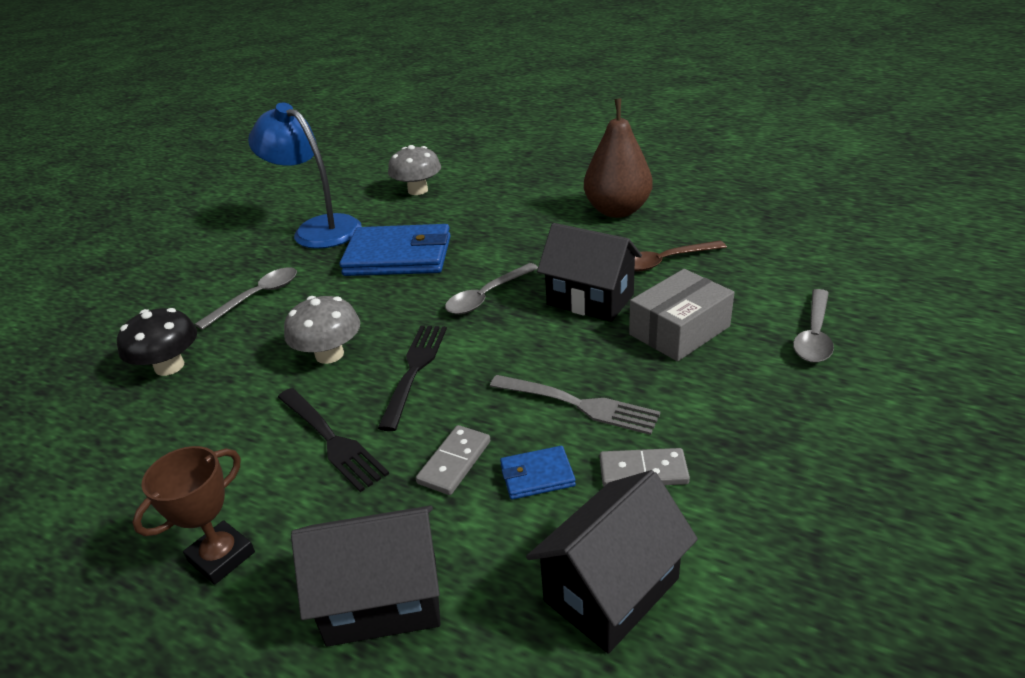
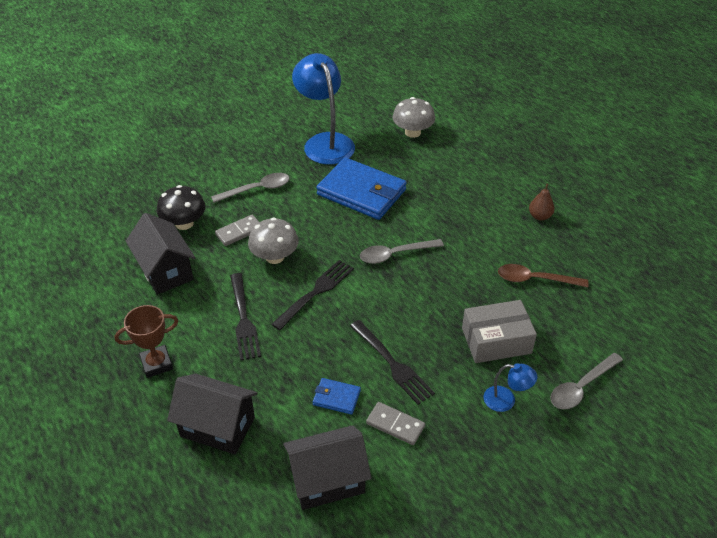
camera: 25 degrees right, 10 degrees up
grey domino [416,425,490,495] -> grey domino moved to [215,215,259,246]
grey fork [490,375,660,435] -> black fork [350,320,435,405]
black house [537,223,642,322] -> black house moved to [126,213,196,295]
brown pear [584,98,652,218] -> brown pear [529,183,555,221], size x0.45
none -> blue lamp [484,363,537,412]

